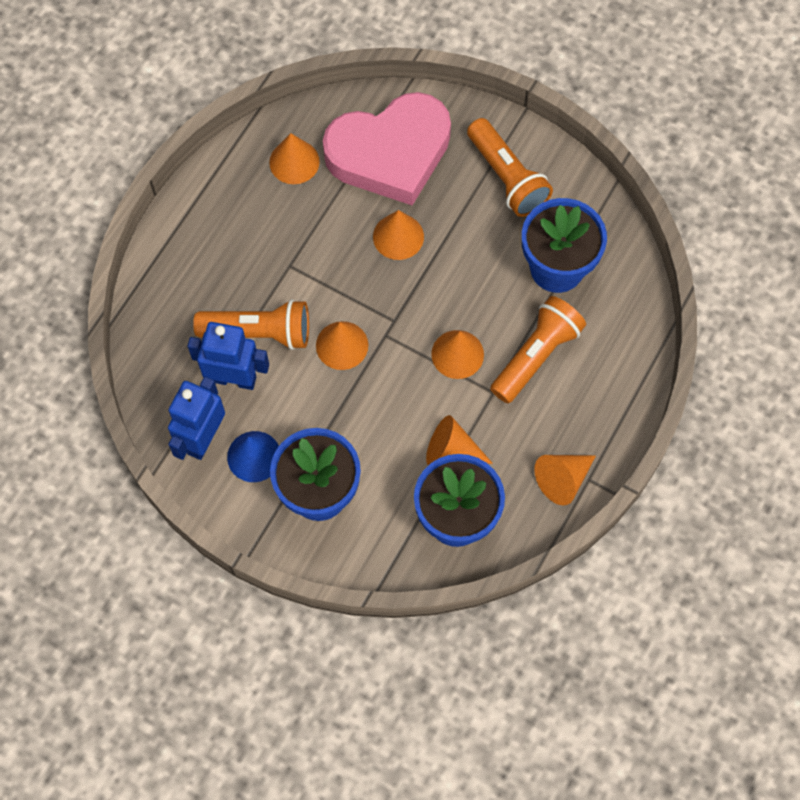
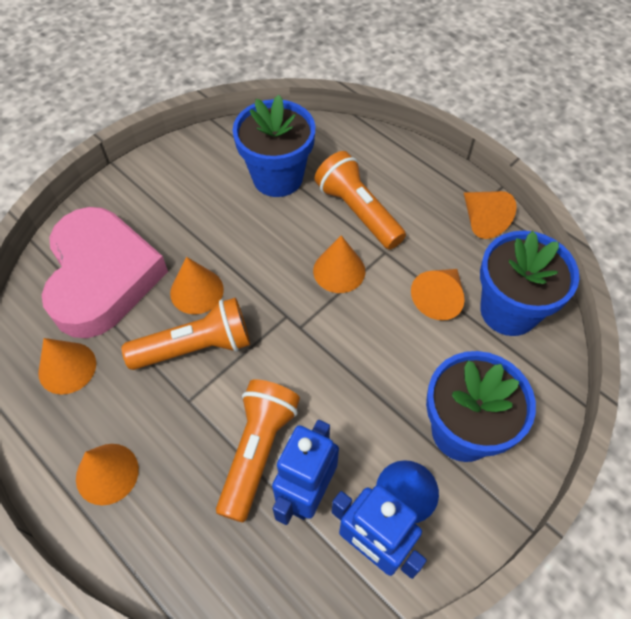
camera: 75 degrees left, 10 degrees down
orange cone [316,321,368,370] -> orange cone moved to [76,444,139,505]
orange flashlight [467,118,553,217] -> orange flashlight moved to [122,297,250,370]

